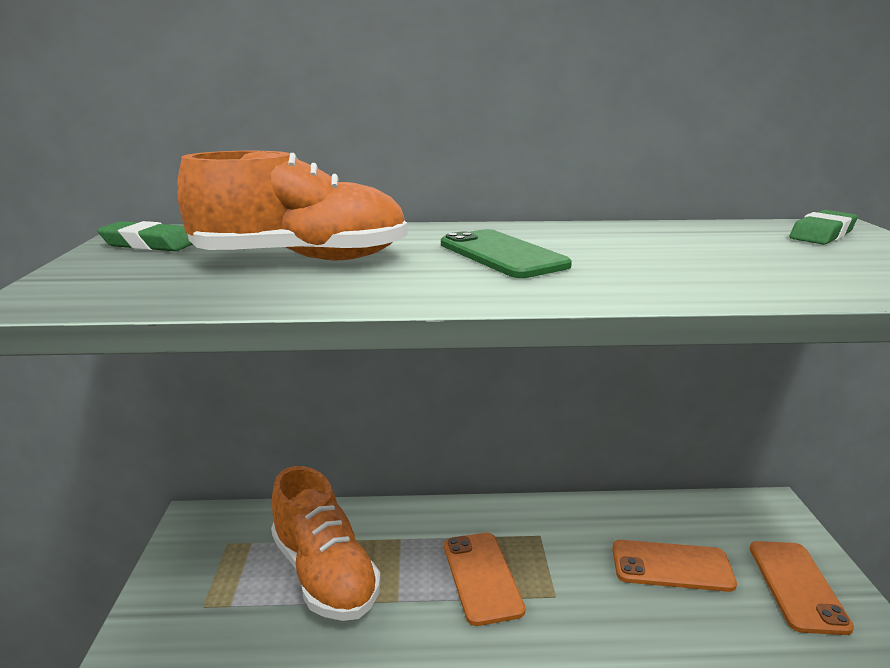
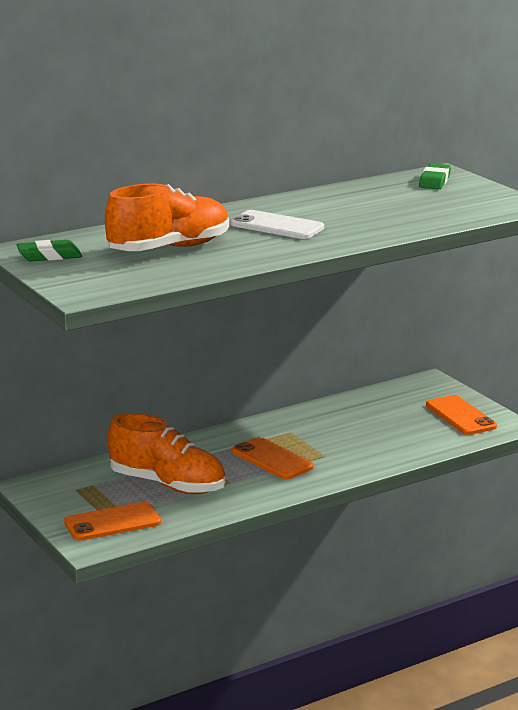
camera: 30 degrees left, 0 degrees up
green phone [441,229,572,278] -> white phone [230,210,324,239]
orange phone [612,540,737,592] -> orange phone moved to [64,502,161,541]

